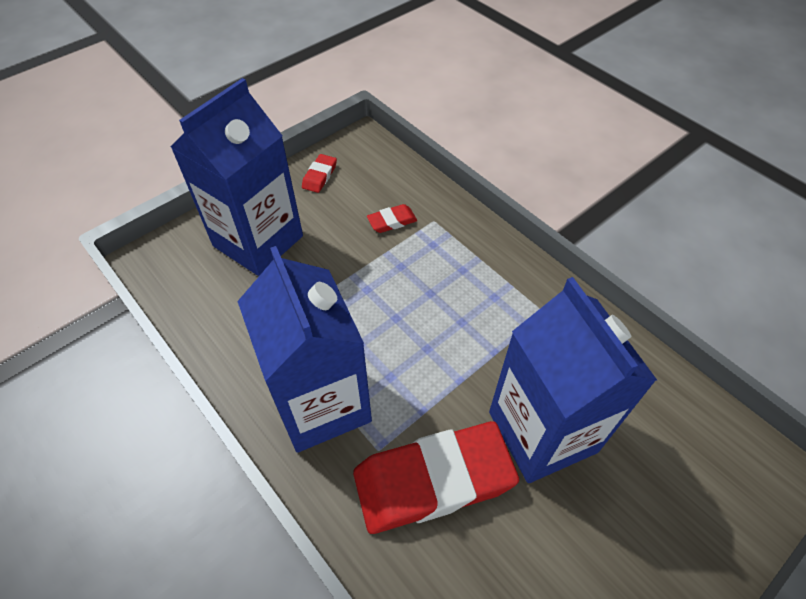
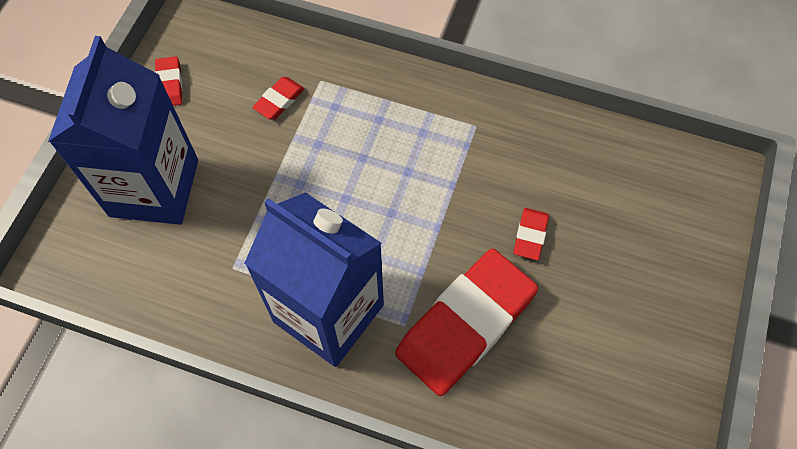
camera: 30 degrees left, 10 degrees up
blue carton [489,277,657,483] -> red eraser [514,208,549,260]

